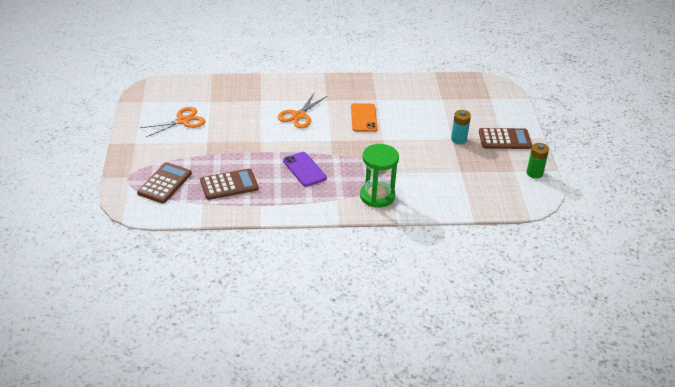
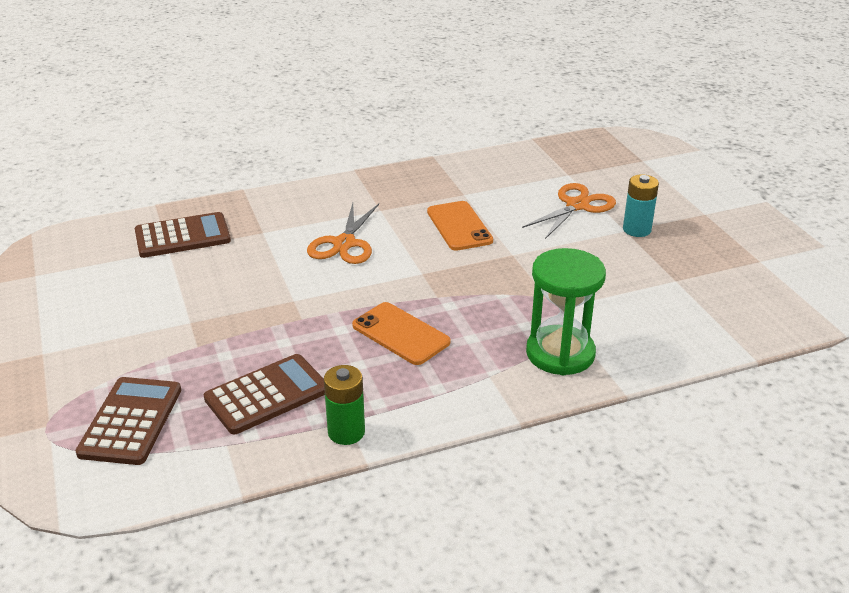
camera: 15 degrees left, 5 degrees down
orange scissors [140,107,206,137] -> orange scissors moved to [522,183,616,239]
purple phone [283,152,327,187] -> orange phone [352,302,451,365]
brown calculator [479,128,532,149] -> brown calculator moved to [135,212,231,258]
green battery [527,143,549,179] -> green battery moved to [324,365,365,445]

